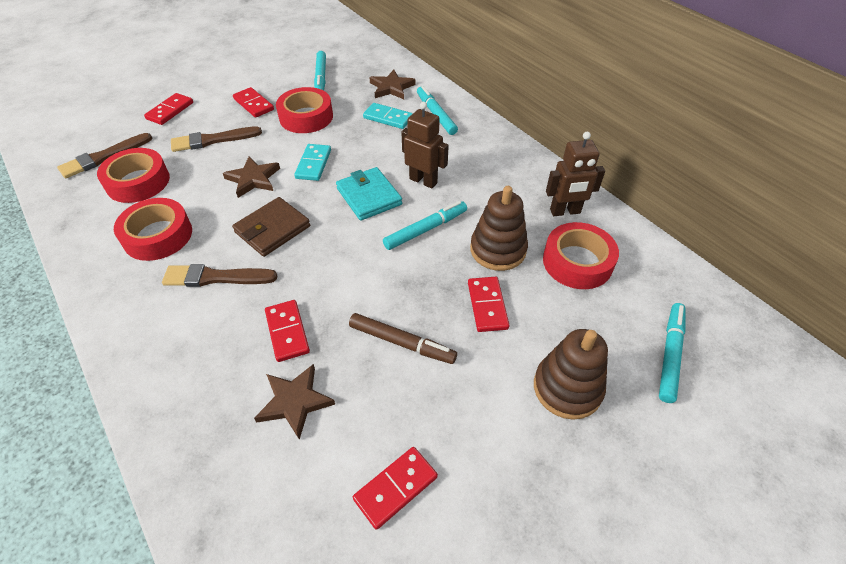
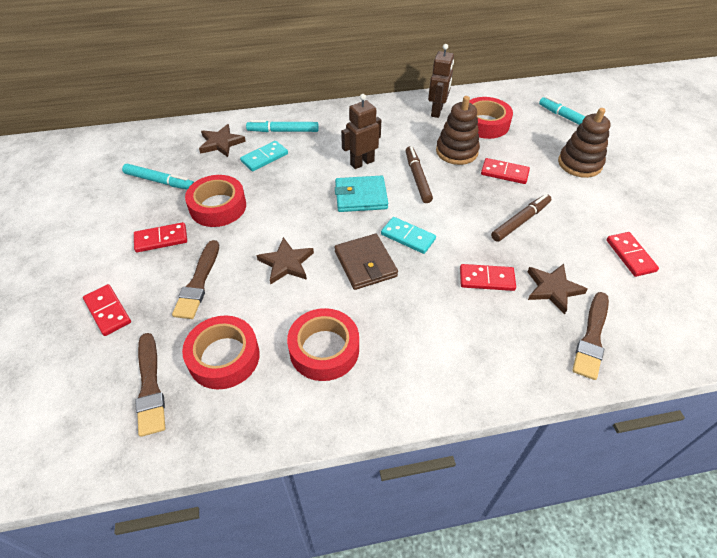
camera: 65 degrees left, 0 degrees up
brown brush [162,264,277,287] -> brown brush moved to [572,292,609,380]
turquoise domino [294,144,331,181] -> turquoise domino moved to [381,217,436,254]
turquoise marker [383,201,467,250] -> brown marker [406,146,433,203]

